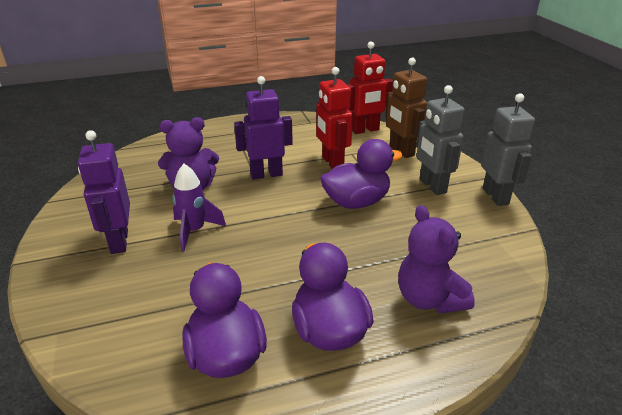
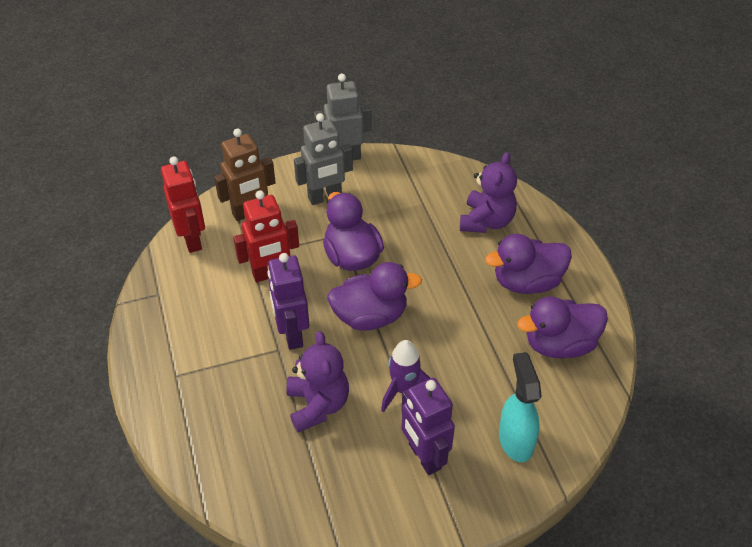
camera: 90 degrees left, 15 degrees up
purple robot [78,130,130,254] -> purple robot turned 75 degrees clockwise [401,378,455,475]
purple teddy bear [398,205,475,314] -> purple teddy bear turned 45 degrees counterclockwise [460,152,517,233]
none -> purple duck [327,262,422,331]
none -> turquoise spray bottle [499,352,541,462]

